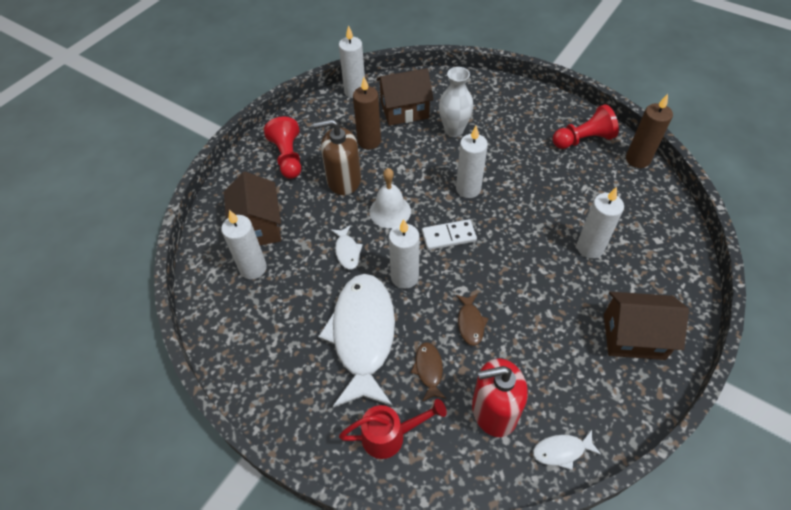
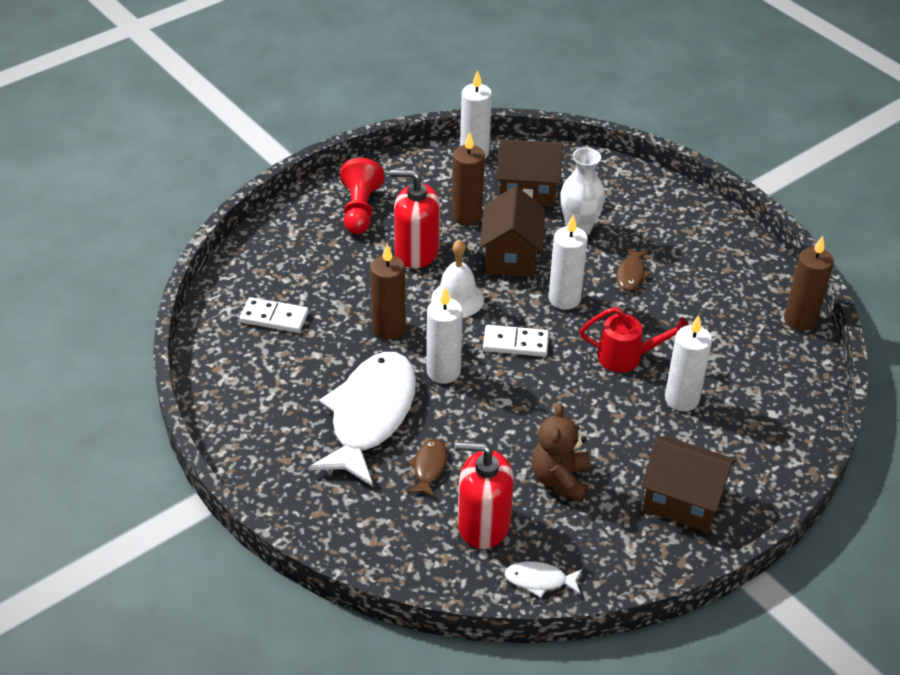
camera: 15 degrees right, 10 degrees down
white candle [221,210,267,279] -> white domino [239,297,308,333]
brown house [224,171,281,245] -> brown house moved to [480,186,545,277]
brown soap dispenser [313,119,361,195] -> red soap dispenser [390,169,440,268]
white fish [331,225,363,269] -> brown candle [370,244,405,340]
red watering can [339,399,447,459] -> red watering can moved to [580,307,689,372]
brown fish [456,294,489,346] -> brown fish moved to [616,247,651,291]
red pawn [553,104,619,149] -> none
none -> brown teddy bear [532,403,591,503]

